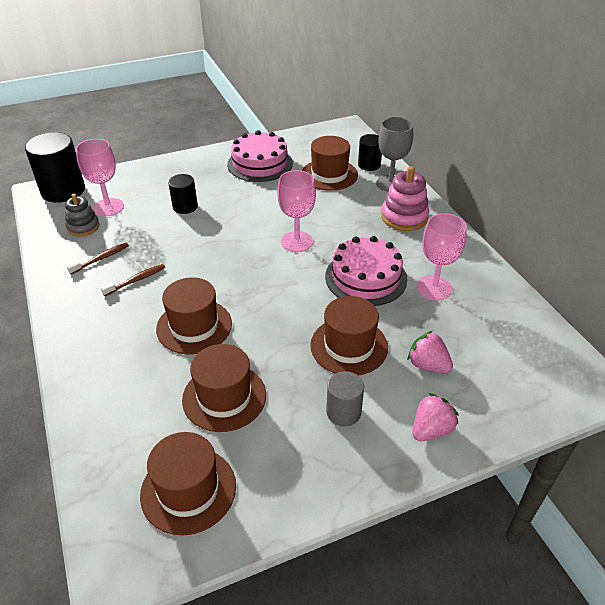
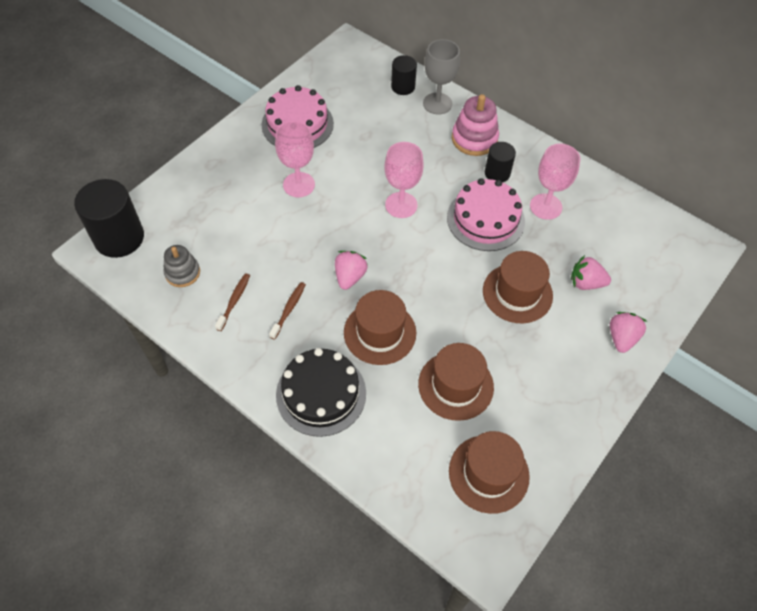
camera: 30 degrees left, 15 degrees up
pink goblet [76,139,124,217] -> pink goblet moved to [275,121,315,197]
black cylinder [168,174,198,214] -> black cylinder moved to [485,142,516,182]
brown hat [302,136,358,191] -> none
grey cylinder [326,371,364,426] -> none
none -> black cake [276,348,366,437]
none -> pink strawberry [335,251,368,290]

